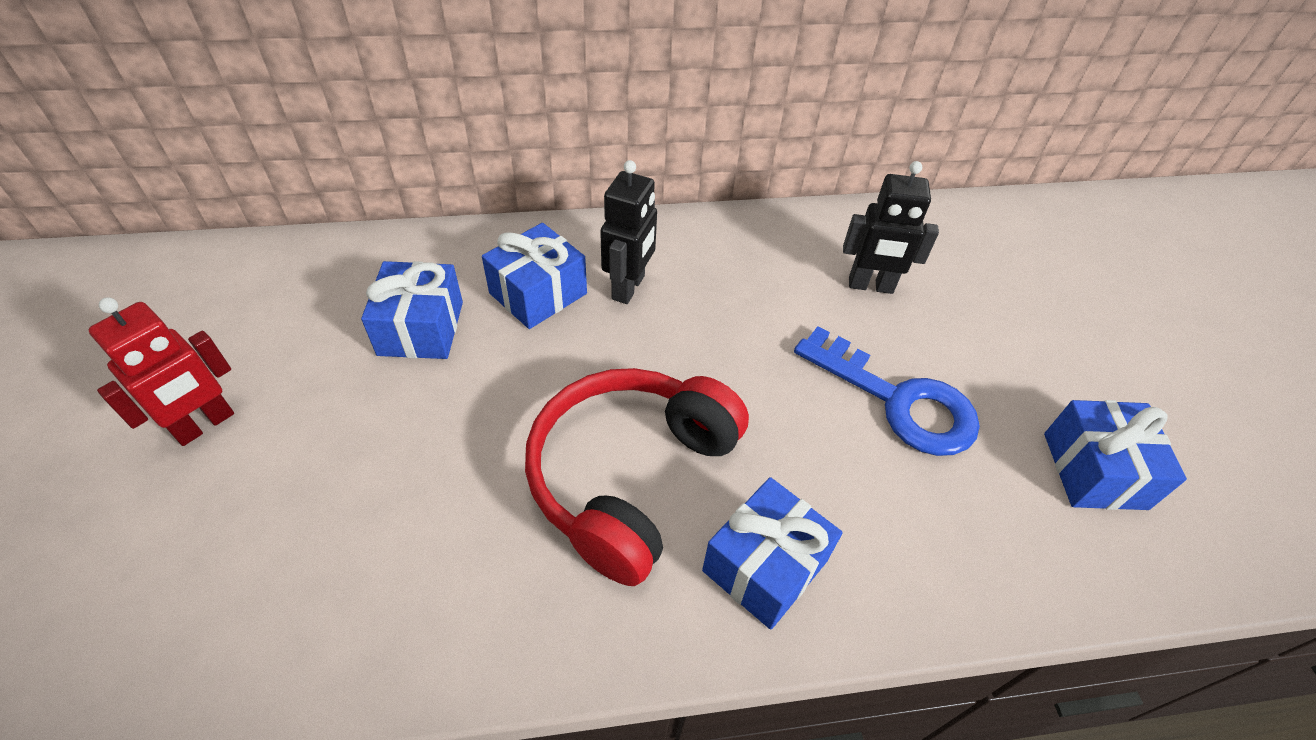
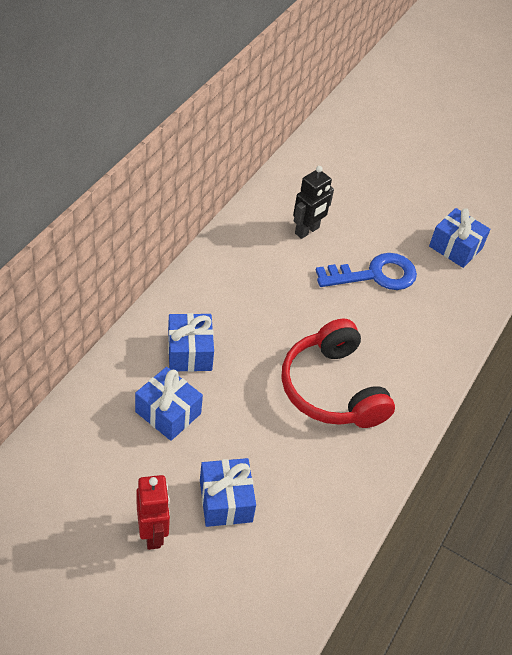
camera: 55 degrees left, 0 degrees up
black robot [600,160,657,304] -> none
blue gift [702,477,843,630] -> blue gift moved to [200,458,256,527]

